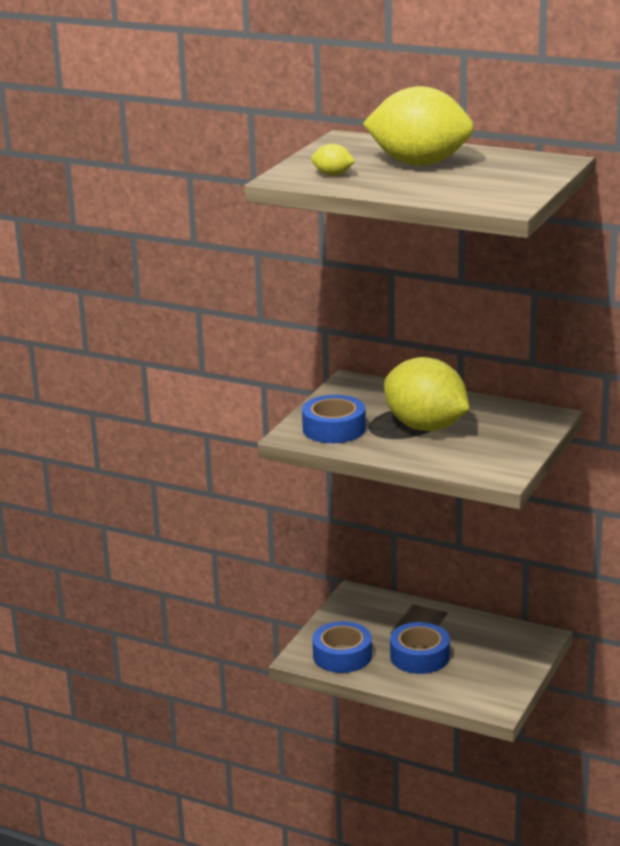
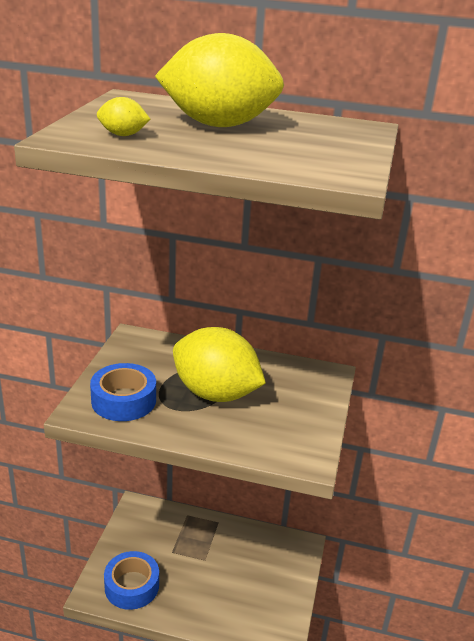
camera: 15 degrees left, 5 degrees up
blue tape [390,622,450,674] -> none

